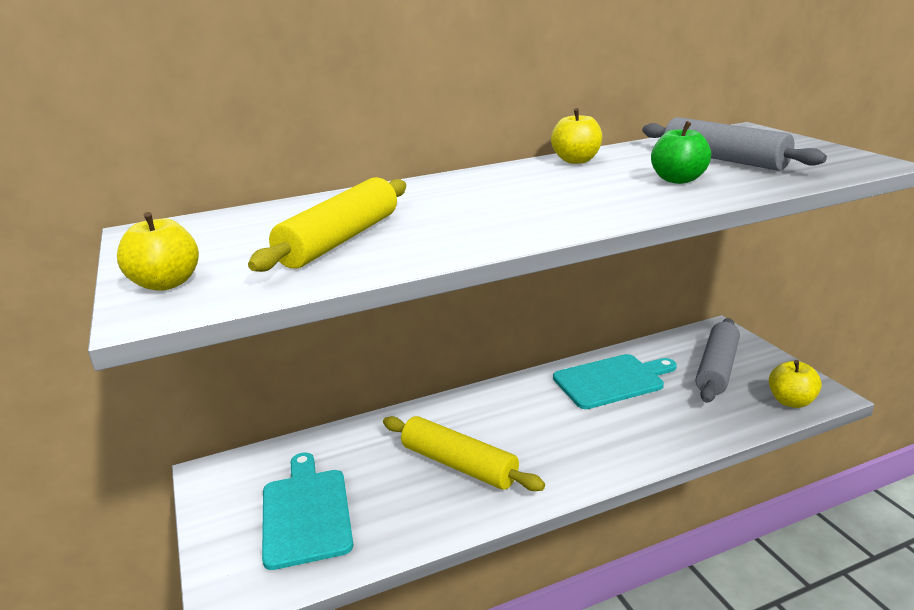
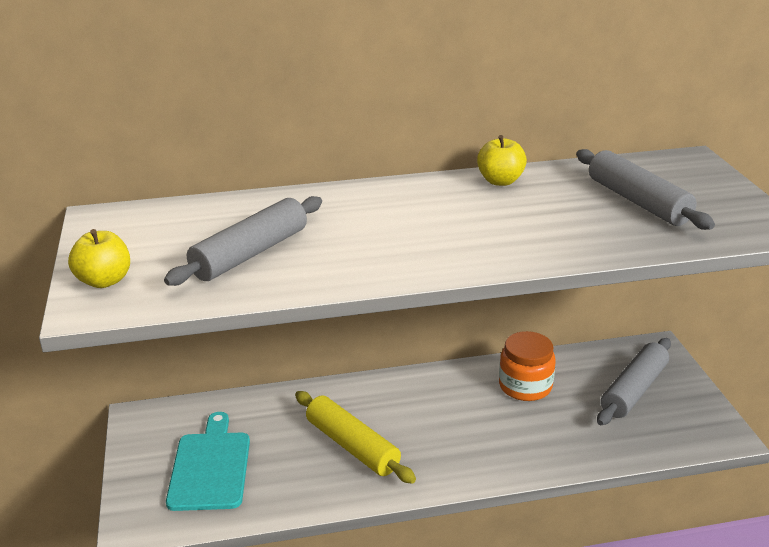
camera: 10 degrees right, 5 degrees up
yellow rolling pin [248,177,406,272] -> grey rolling pin [164,196,322,286]
turquoise cutting board [553,354,677,409] -> orange jar [499,331,556,401]
green apple [651,121,711,184] -> none
yellow apple [769,360,822,408] -> none

